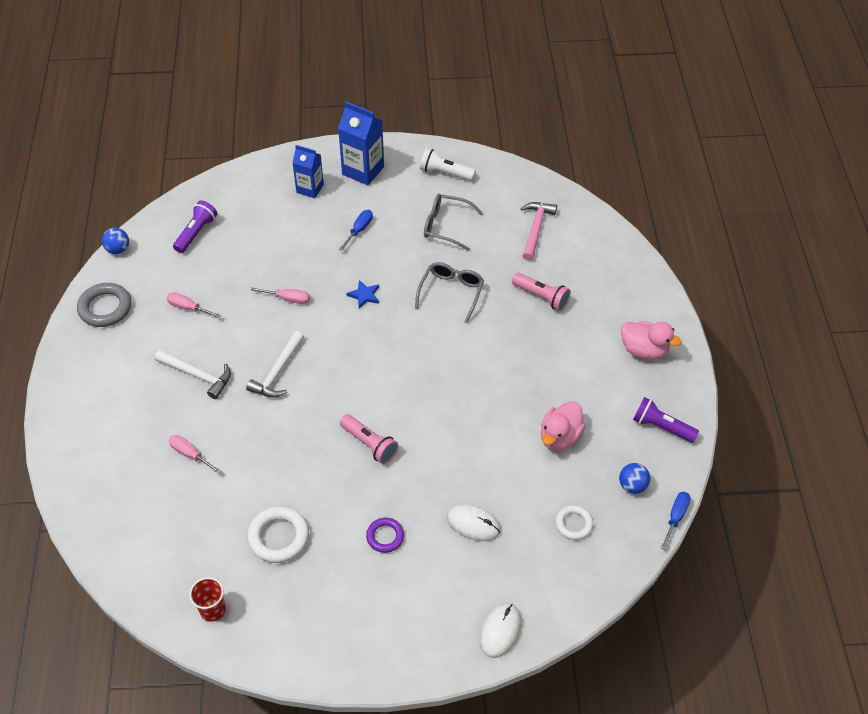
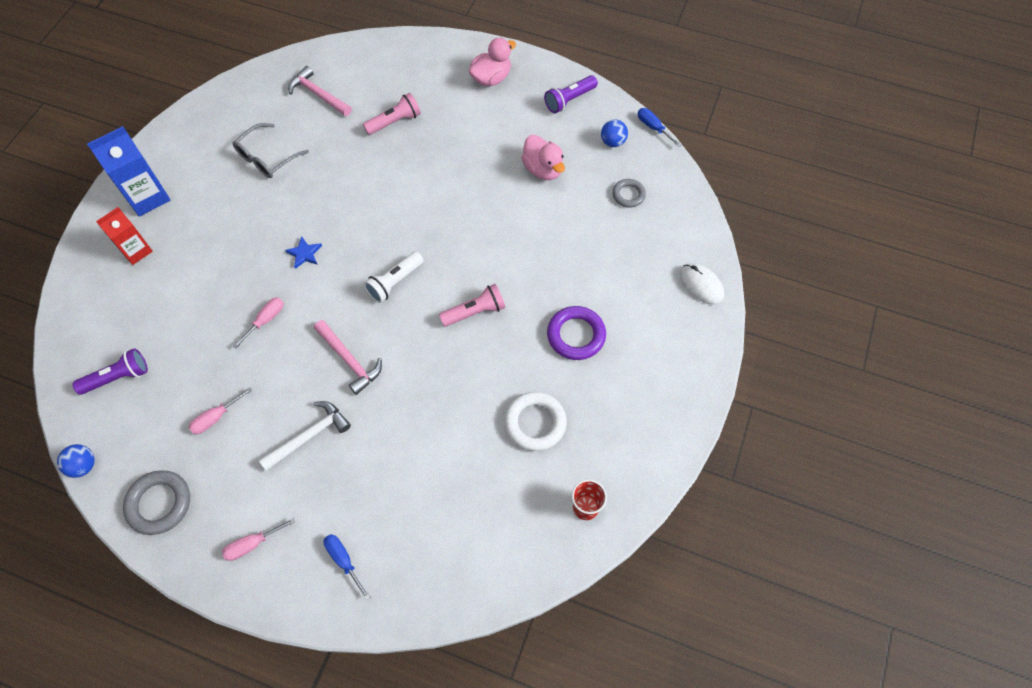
camera: 65 degrees left, 10 degrees up
pink screwdriver [169,435,221,474] -> pink screwdriver moved to [222,518,295,561]
purple flashlight [173,200,218,253] -> purple flashlight turned 105 degrees clockwise [72,348,148,395]
white hammer [246,331,304,398] -> pink hammer [314,320,382,395]
blue carton [292,145,324,198] -> red carton [96,207,153,265]
blue screwdriver [339,210,373,251] -> blue screwdriver moved to [324,534,370,600]
purple ring [366,518,404,553] -> purple ring [547,306,606,360], size x1.61
grey glasses [415,262,484,323] -> none
white flashlight [420,148,476,181] -> white flashlight moved to [364,251,424,303]
white mouse [447,504,501,541] -> none
white ring [555,505,593,540] -> grey ring [612,179,646,208]

